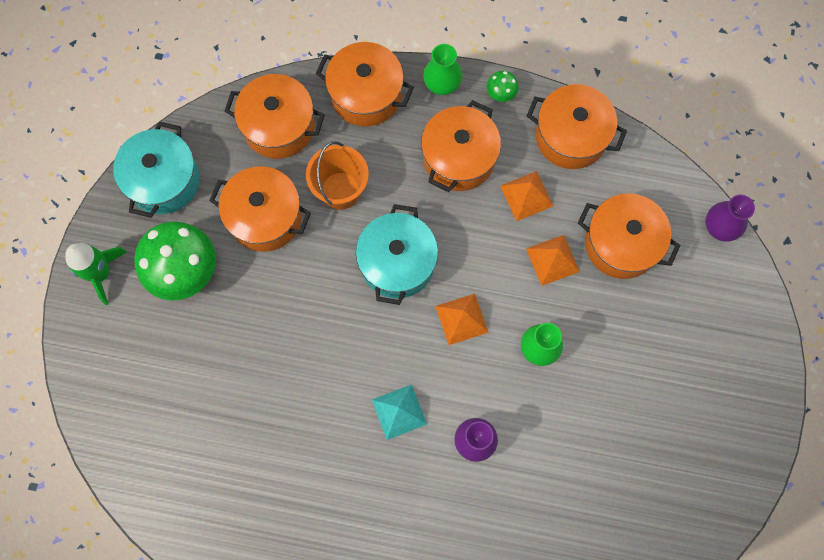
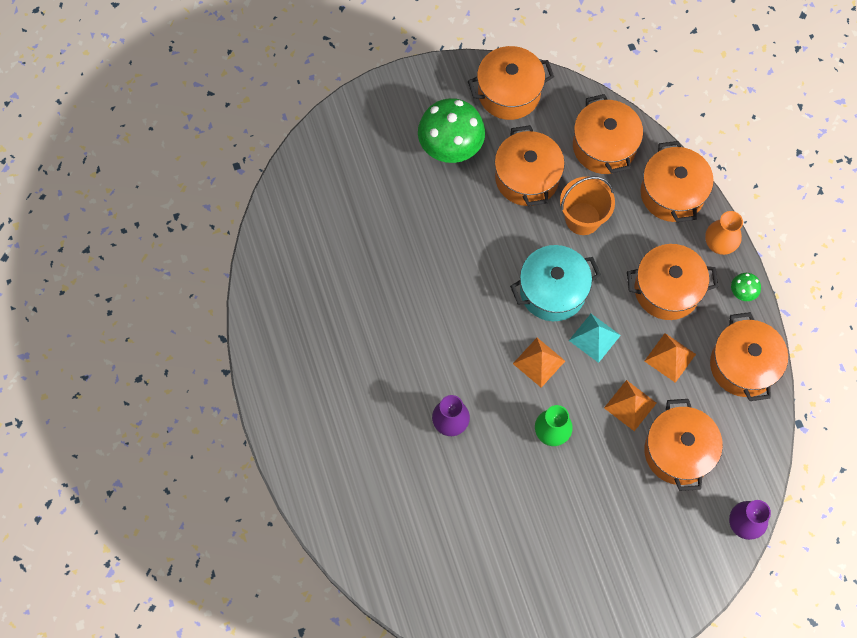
camera: 60 degrees right, 5 degrees down
green rocket [65,243,127,305] -> none
turquoise pot [113,122,200,218] -> orange pot [468,46,554,120]
turquoise pyramid [372,384,427,440] -> turquoise pyramid moved to [569,314,621,363]
green vase [423,44,463,95] -> orange vase [705,211,743,255]

